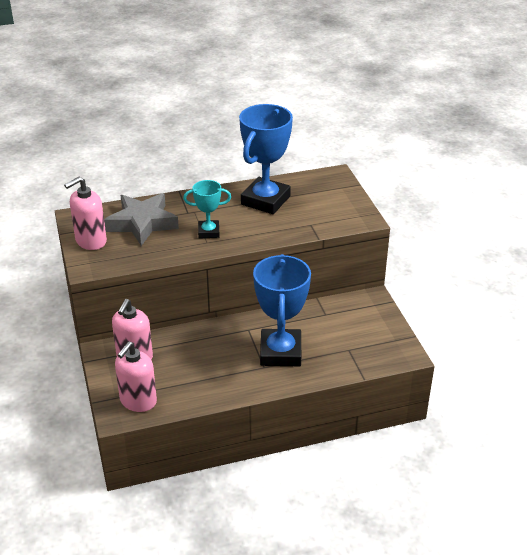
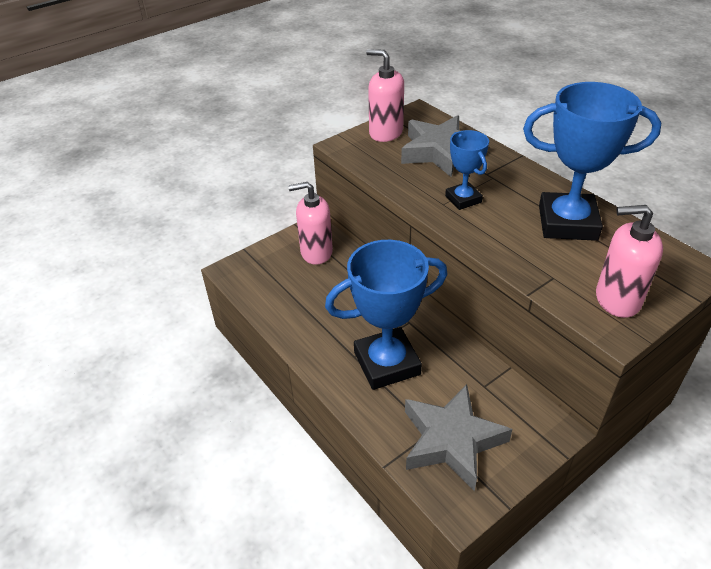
camera: 70 degrees right, 5 degrees up
pink soap dispenser [115,341,157,412] -> pink soap dispenser moved to [596,205,663,318]
turquoise trophy [183,180,231,238] -> blue trophy [445,130,489,210]
none -> grey star [405,384,512,491]

